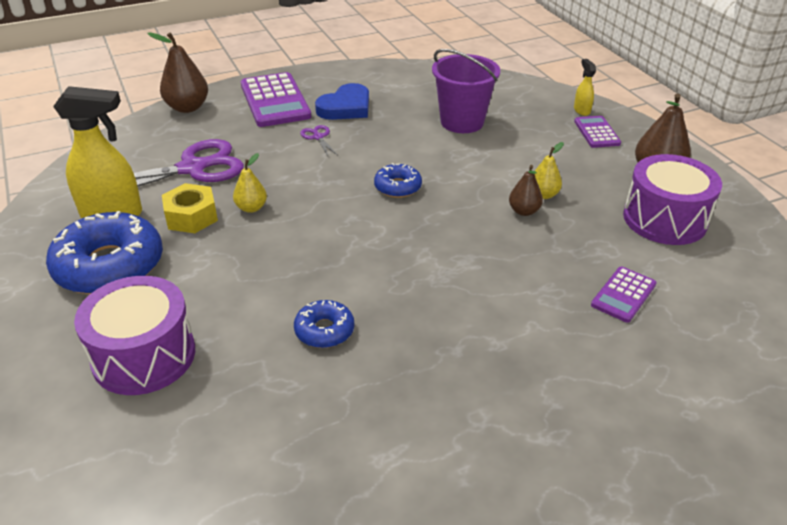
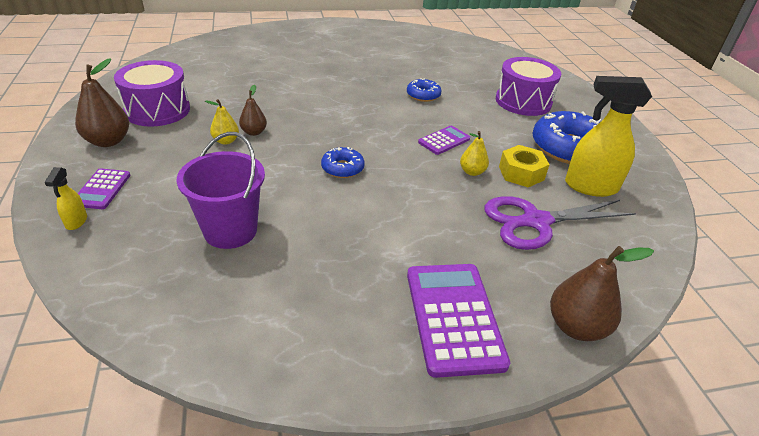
camera: 170 degrees left, 0 degrees up
purple scissors [300,125,338,156] -> none
blue heart [315,83,369,120] -> none
purple calculator [591,266,657,323] -> purple calculator moved to [418,126,470,155]

